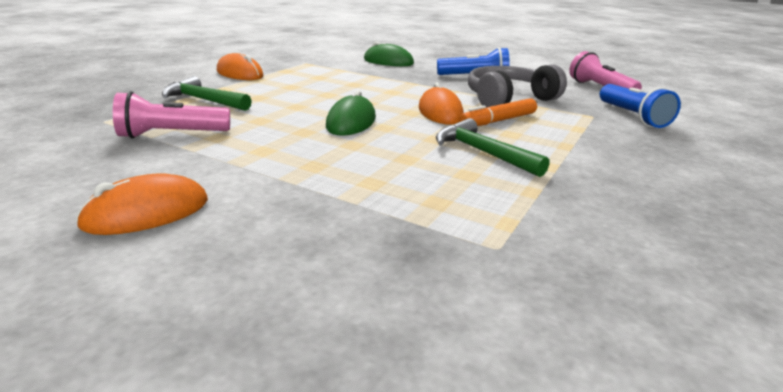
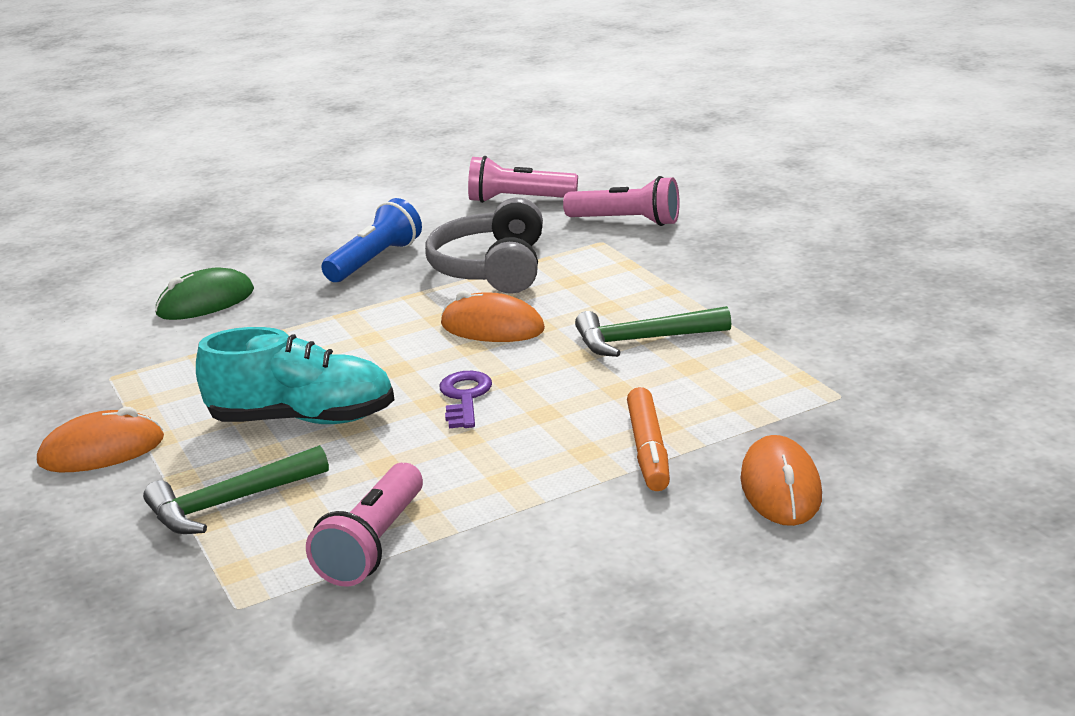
camera: 55 degrees left, 0 degrees up
orange mouse [75,173,208,235] -> orange mouse moved to [740,435,822,526]
green mouse [326,90,376,136] -> purple key [440,371,492,428]
orange marker [459,98,537,126] -> orange marker moved to [627,387,670,491]
blue flashlight [600,84,681,128] -> pink flashlight [563,176,680,226]
none -> turquoise shoe [196,327,394,424]

